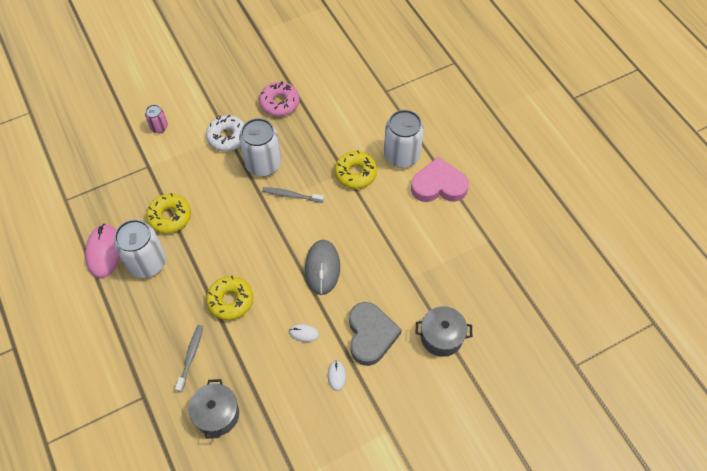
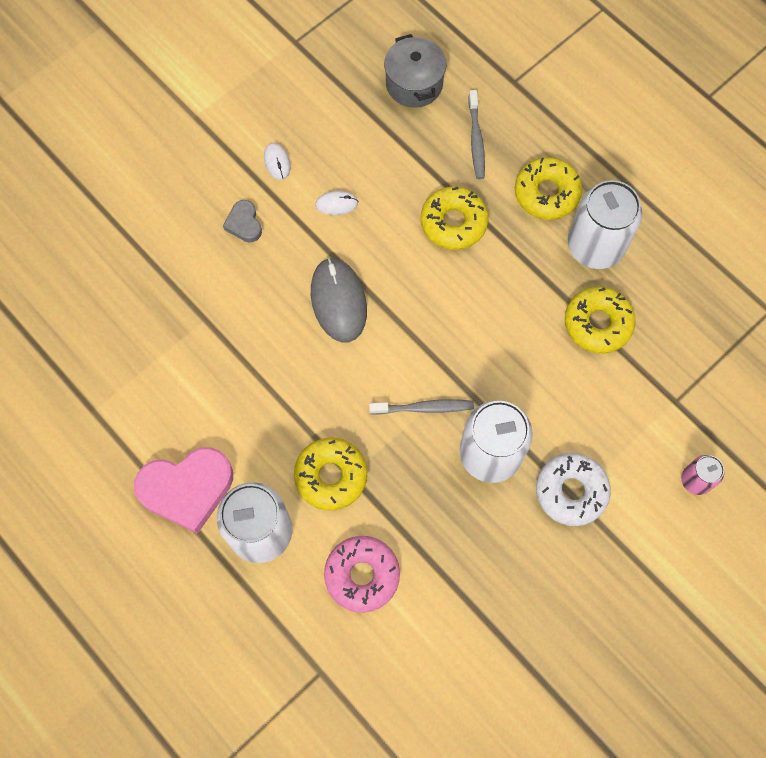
camera: 165 degrees right, 10 degrees up
pink mouse [85,224,120,278] -> none
pink donut [259,81,299,116] -> pink donut moved to [324,536,400,613]
grey heart [349,302,402,366] -> grey heart [223,200,262,242], size x0.49
grey pot [416,306,472,357] -> none
none -> yellow donut [515,157,582,220]

